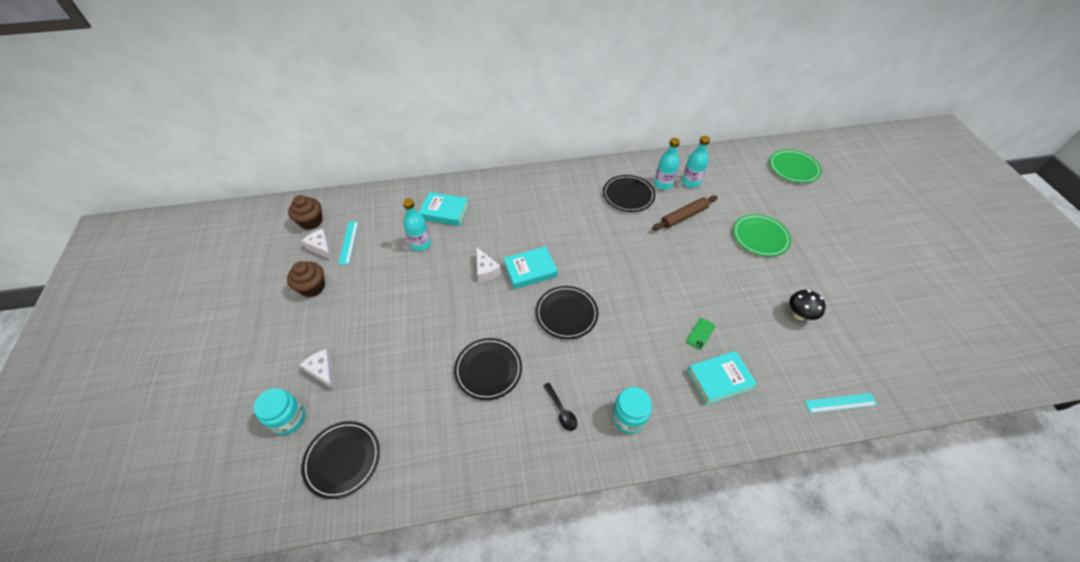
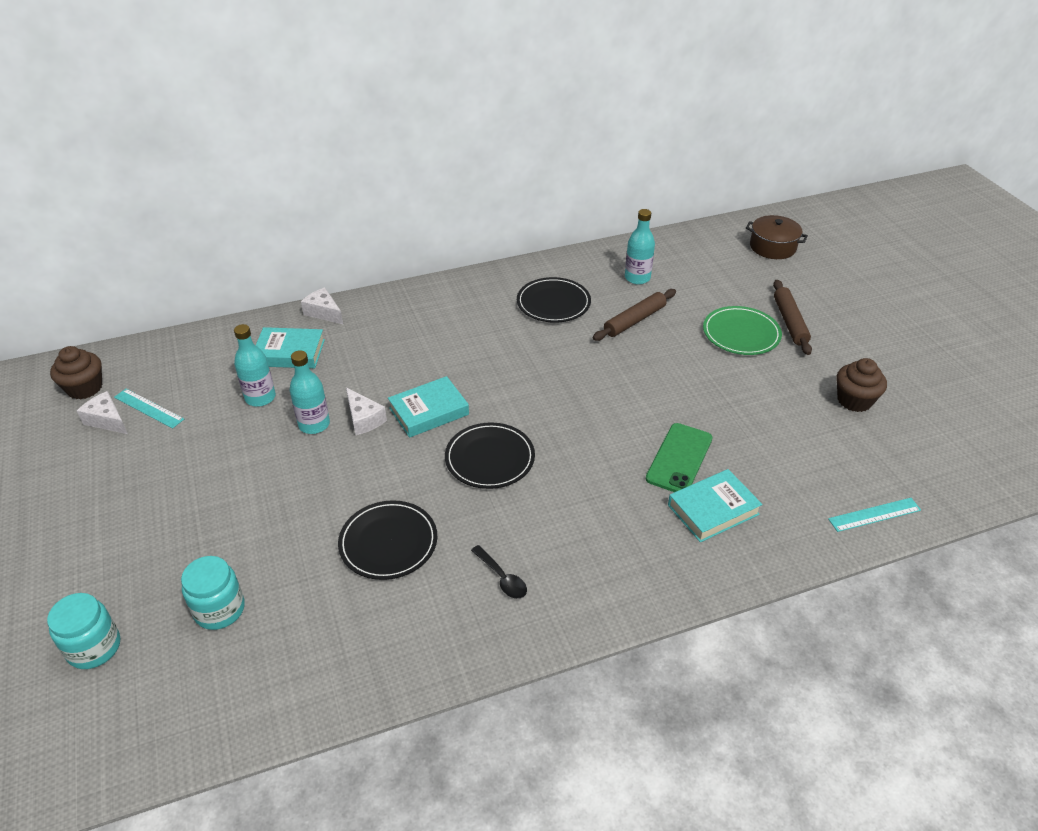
camera: 10 degrees left, 10 degrees down
brown cupcake [287,261,325,297] -> brown cupcake moved to [837,358,887,412]
white cheese [300,349,335,390] -> white cheese moved to [301,288,343,324]
black plate [301,421,380,499] -> none
turquoise ruler [338,221,358,265] -> turquoise ruler turned 45 degrees counterclockwise [114,389,184,429]
turquoise jar [612,387,652,434] -> turquoise jar moved to [181,556,245,630]
turquoise bottle [654,138,680,190] -> turquoise bottle moved to [289,350,330,434]
green phone [686,318,715,350] -> green phone [646,423,712,492], size x1.83
green plate [769,149,822,183] -> brown pot [746,215,808,259]
black mushroom [789,290,826,320] -> none
none -> brown rolling pin [773,280,812,355]

